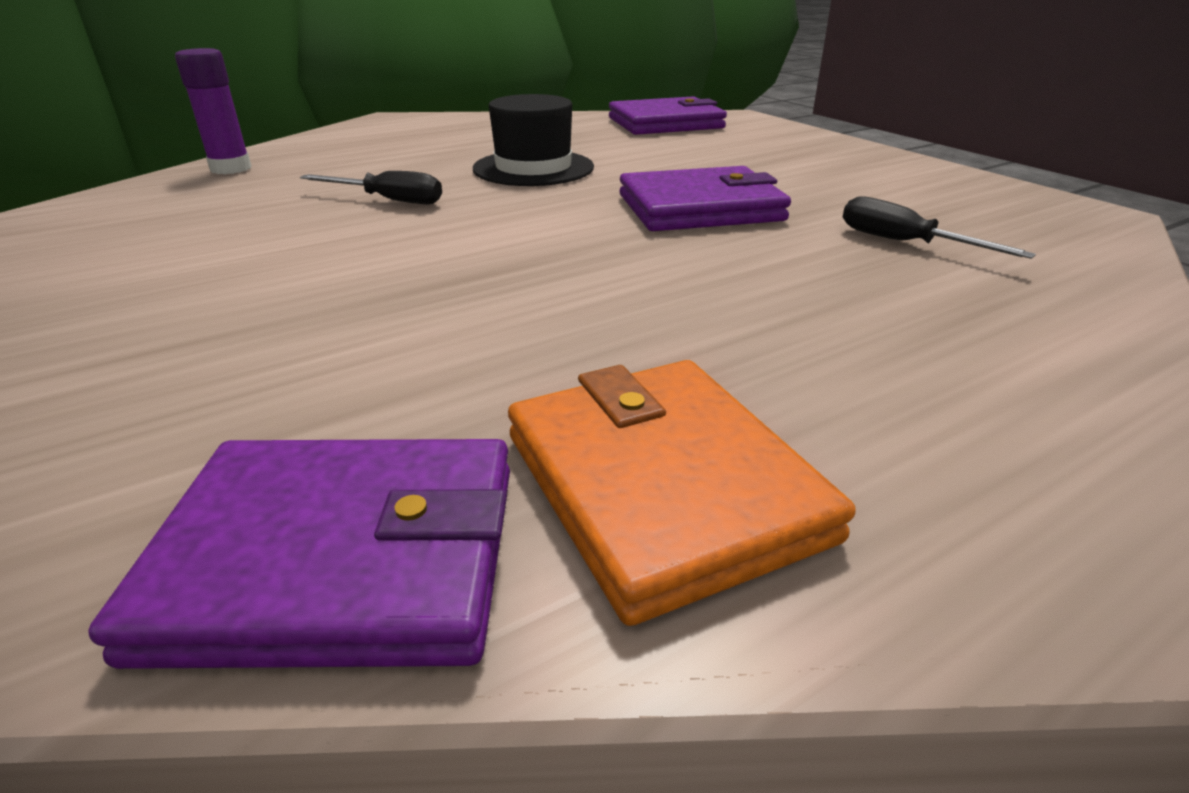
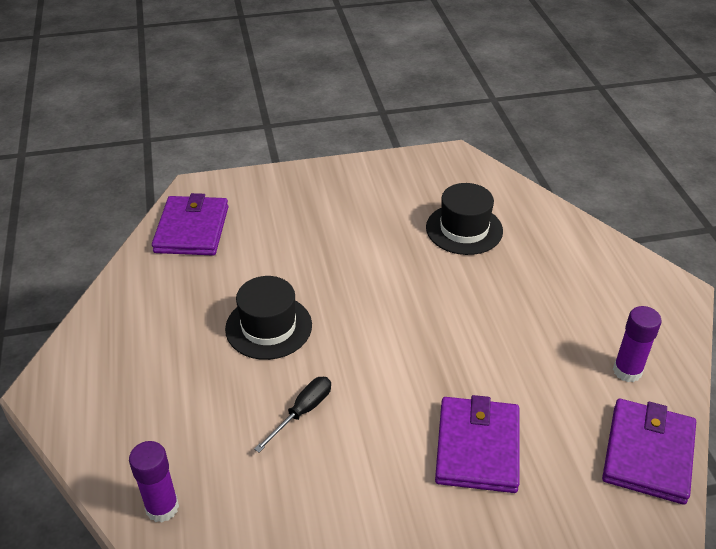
camera: 70 degrees left, 10 degrees up
orange wallet [508,360,856,626] -> purple glue stick [613,306,662,382]
purple wallet [620,166,791,231] -> purple wallet moved to [435,395,520,493]
black screwdriver [843,196,1036,259] -> black hat [426,183,503,255]

